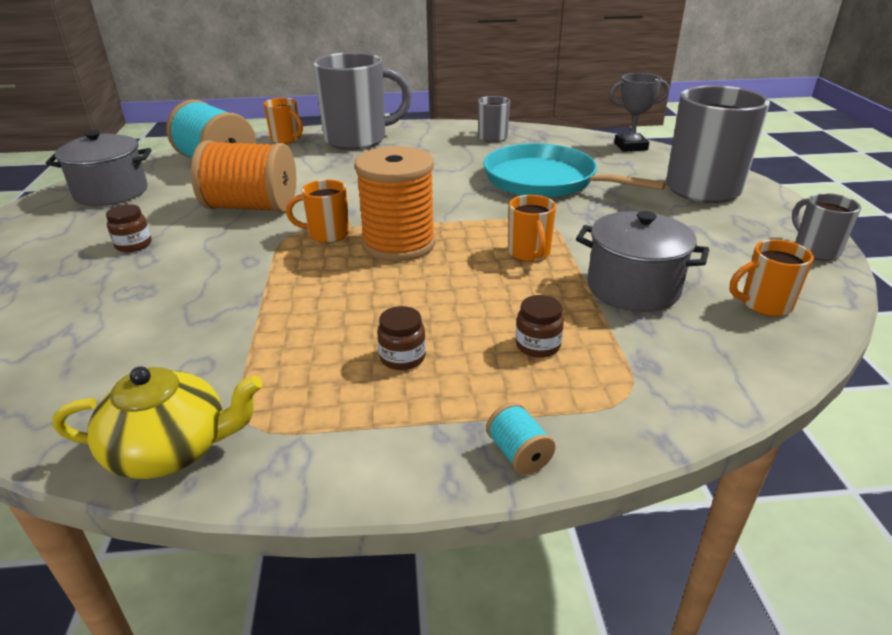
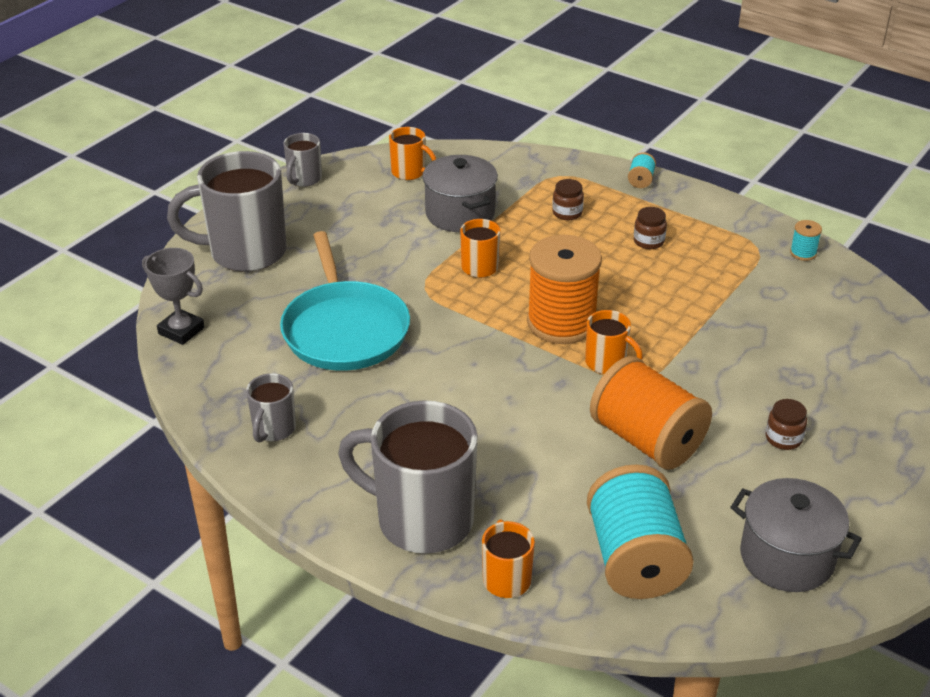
camera: 140 degrees left, 5 degrees up
yellow teapot [52,366,263,479] -> turquoise spool [790,220,822,261]

